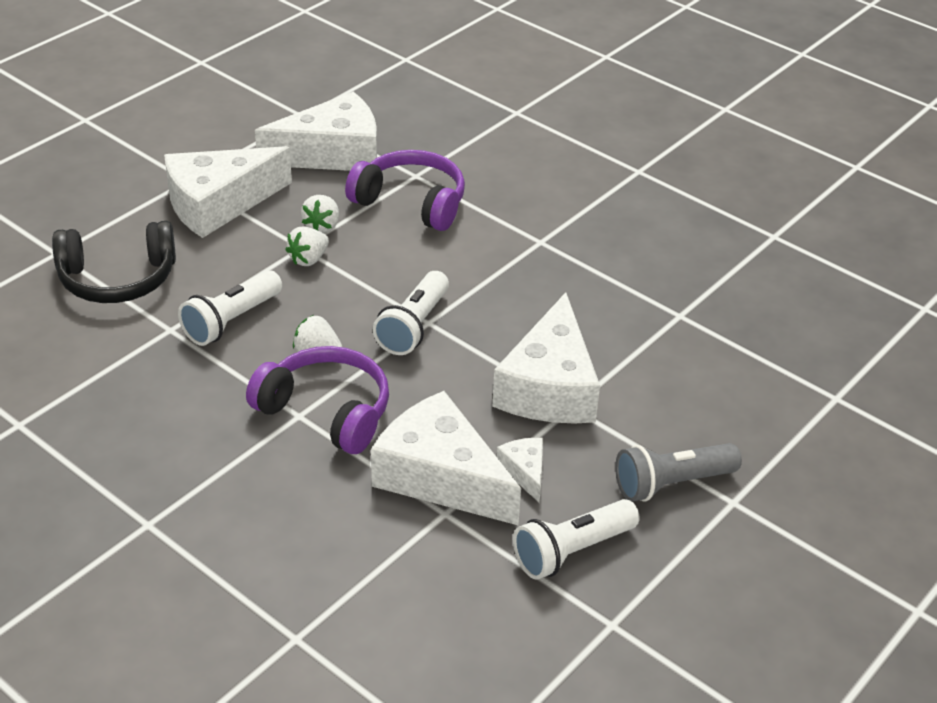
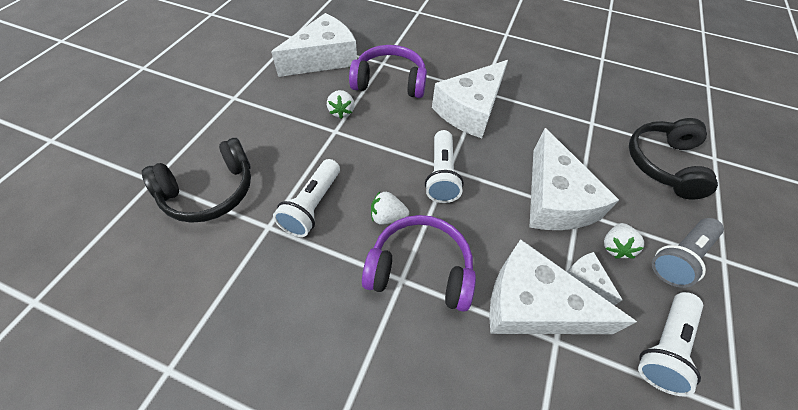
camera: 20 degrees left, 15 degrees up
white cheese [164,146,292,238] -> white cheese moved to [432,60,508,138]
white strawberry [285,227,329,266] -> white strawberry moved to [604,223,644,259]
none -> black headphones [629,118,718,199]

